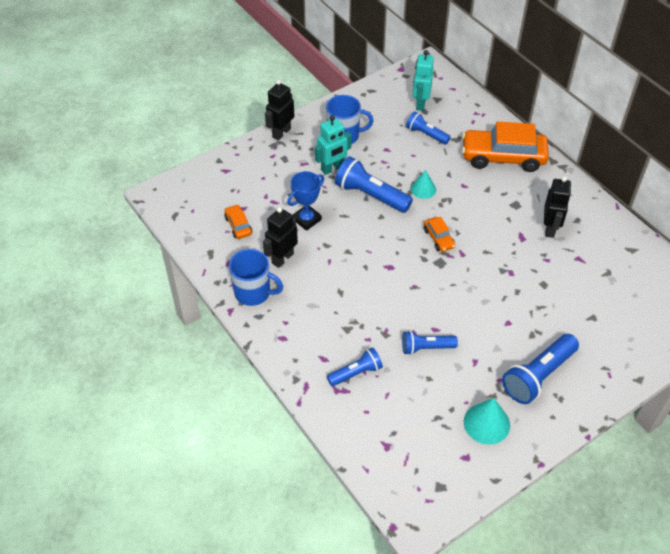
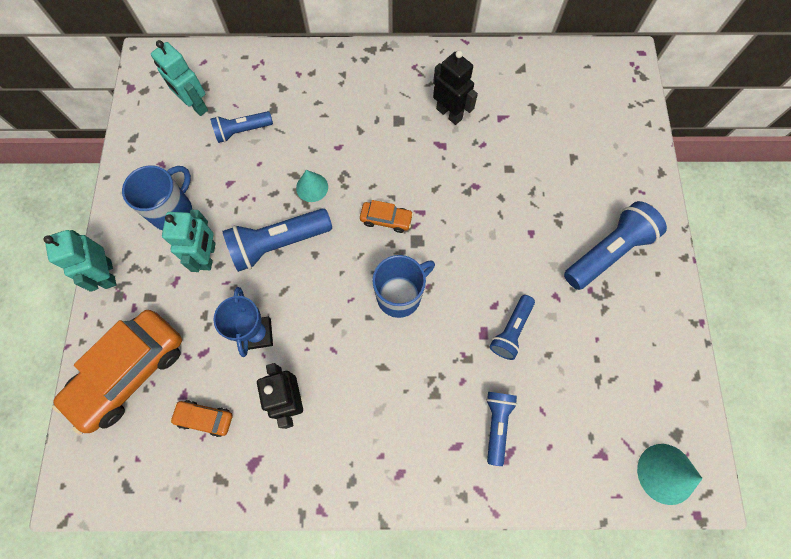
camera: 55 degrees left, 20 degrees up
blue mug [229,249,283,306] -> blue mug moved to [372,255,435,318]
black robot [265,80,294,141] -> turquoise robot [44,230,116,292]
orange car [462,121,549,172] -> orange car moved to [52,310,182,435]
turquoise cone [464,398,510,445] -> turquoise cone moved to [637,444,703,505]
blue flashlight [502,334,579,404] -> blue flashlight turned 120 degrees counterclockwise [564,201,667,290]

